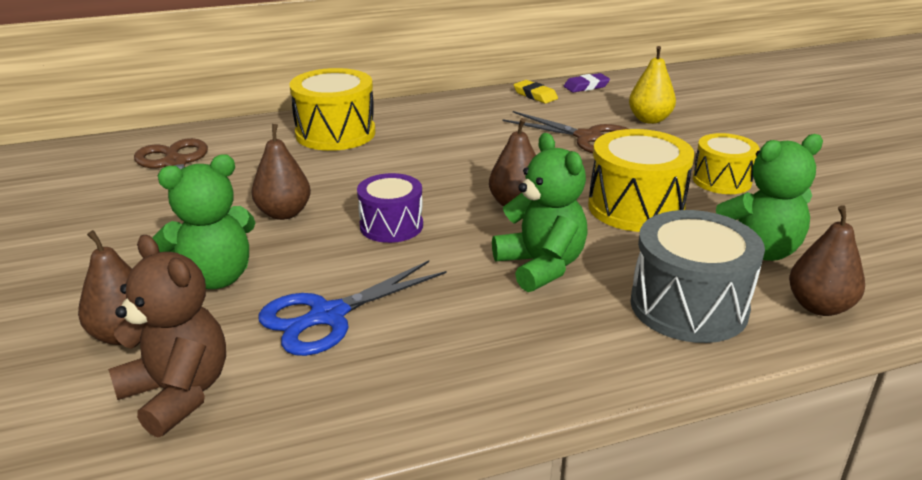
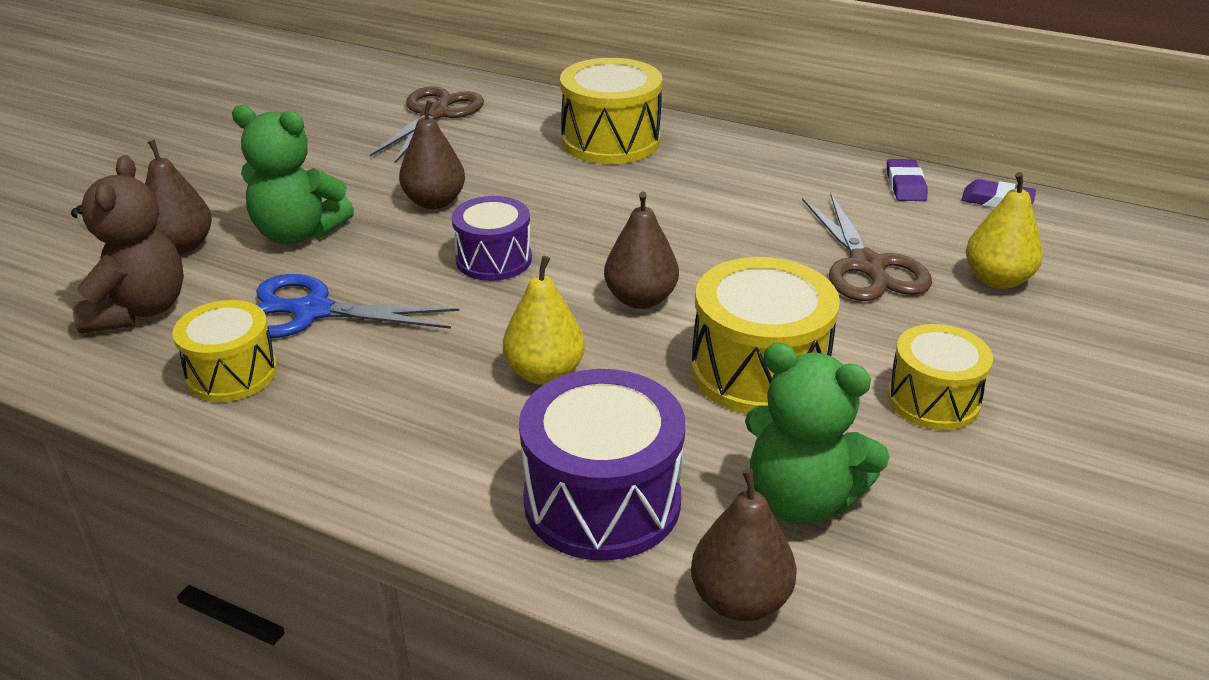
camera: 45 degrees right, 5 degrees up
green teddy bear [492,133,588,292] -> yellow pear [503,256,585,385]
yellow eraser [514,80,558,104] -> purple eraser [887,159,927,201]
grey drum [630,210,765,343] -> purple drum [519,369,685,561]
none -> yellow drum [173,300,277,402]

